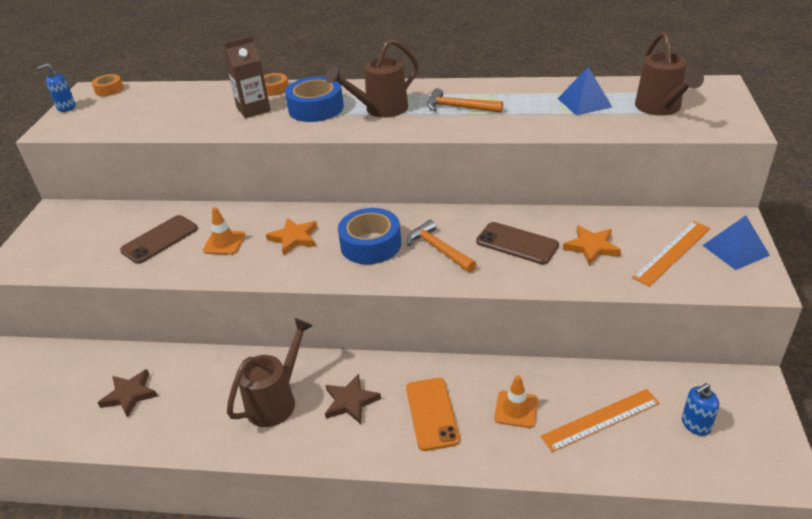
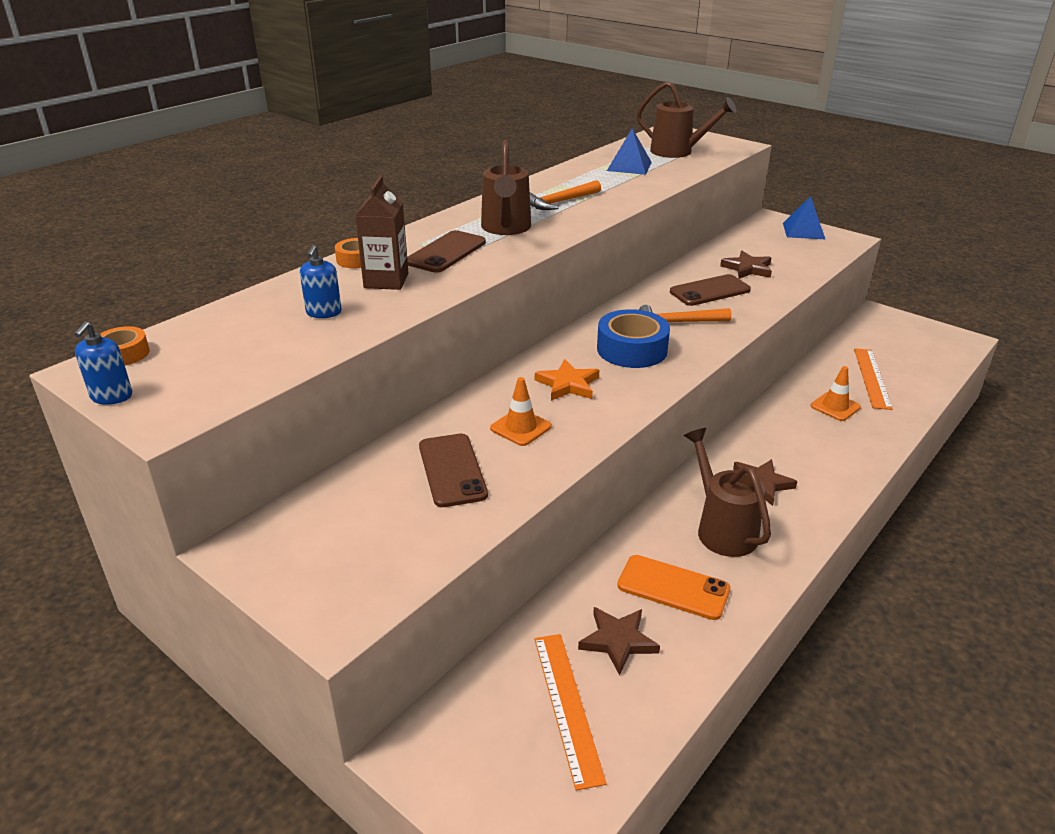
camera: 60 degrees left, 5 degrees down
blue tape [285,76,344,122] -> brown phone [407,230,486,273]
orange phone [406,378,460,451] -> orange phone moved to [617,555,730,620]
orange star [563,225,621,266] -> brown star [720,251,772,279]
orange ruler [632,221,710,287] -> orange ruler moved to [534,634,607,791]
blue soap dispenser [682,383,719,436] -> blue soap dispenser moved to [300,245,342,318]

